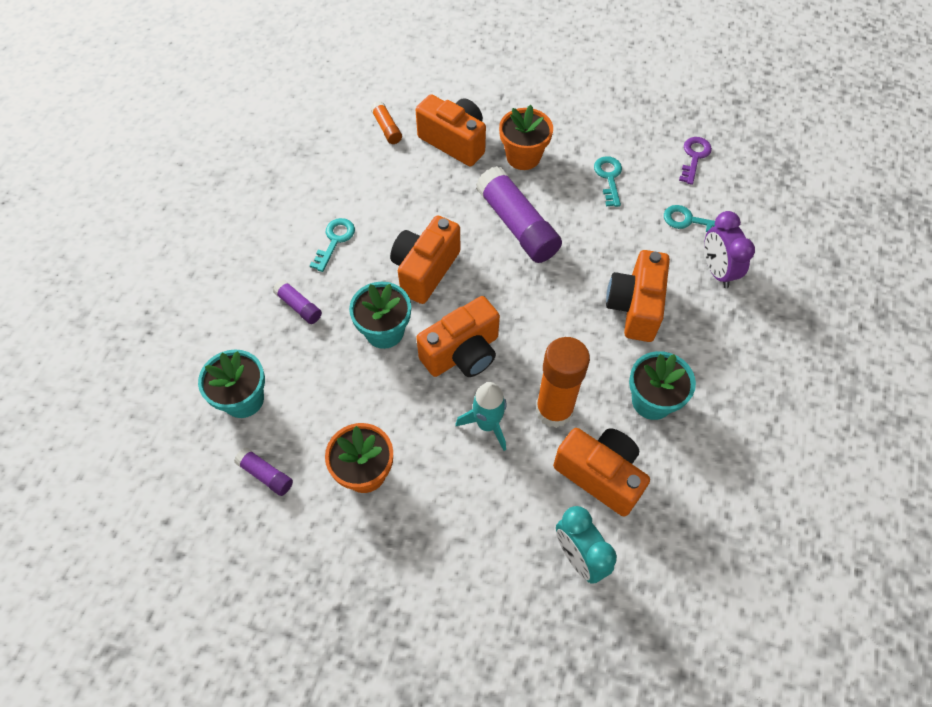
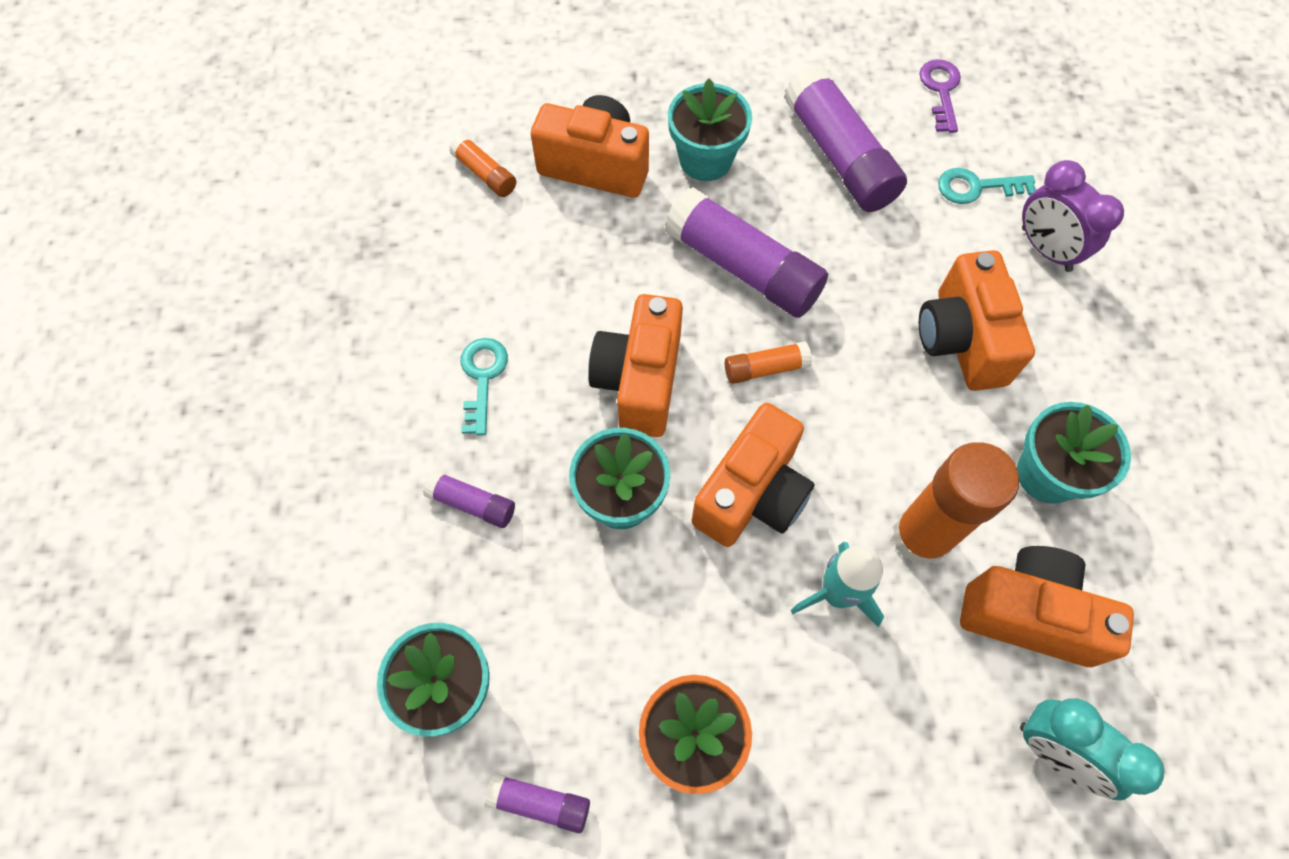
camera: 20 degrees left, 5 degrees up
orange flower pot [499,105,553,170] -> turquoise flower pot [668,79,752,181]
turquoise key [594,156,622,207] -> purple glue stick [784,65,907,212]
none -> orange glue stick [725,341,812,384]

